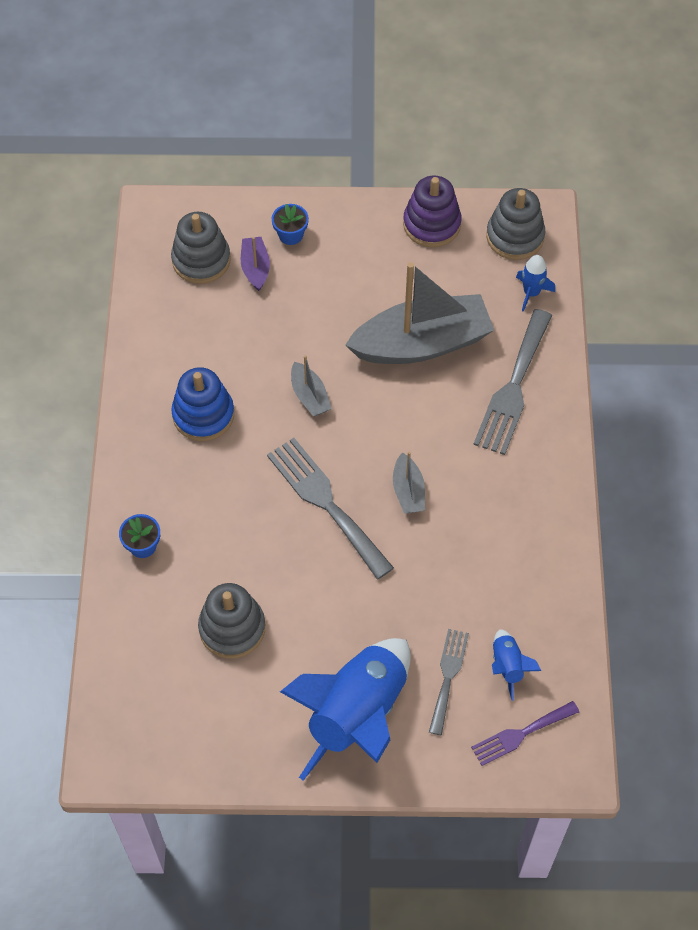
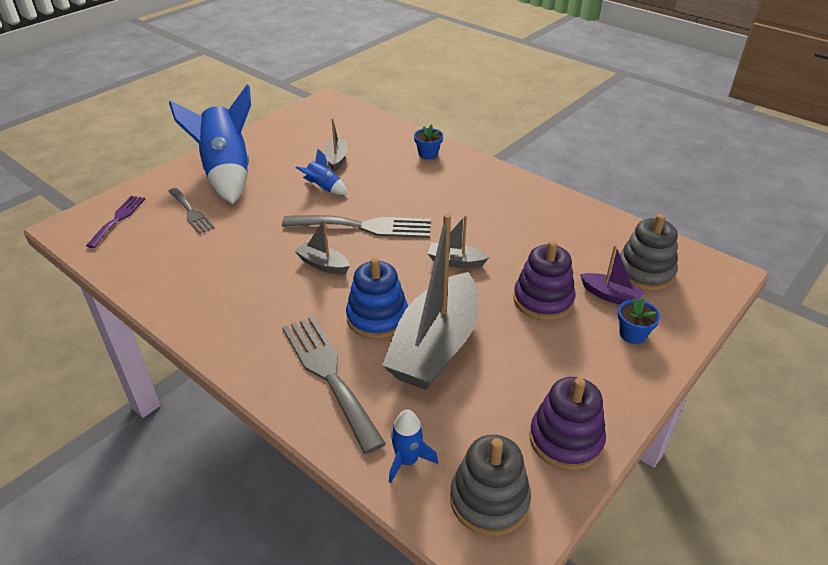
camera: 130 degrees right, 20 degrees down
blue stacking toy [171,367,234,441] -> blue stacking toy moved to [346,257,408,339]
grey stacking toy [198,583,265,659] -> grey boat [324,118,348,171]
blue rocket [492,629,541,701] -> blue rocket moved to [295,149,348,195]
none -> purple stacking toy [513,241,576,321]

